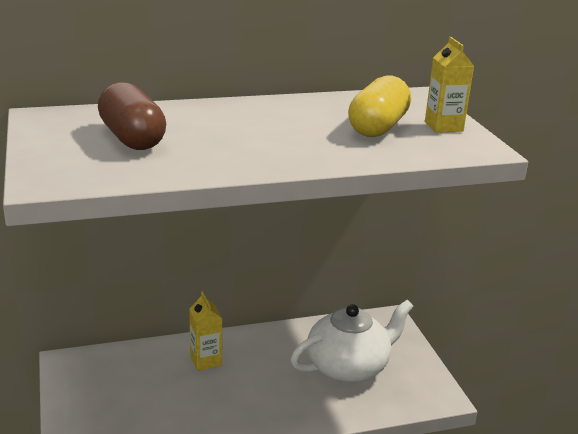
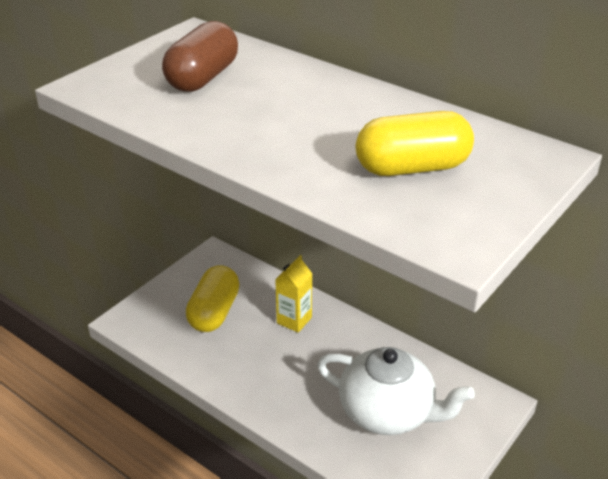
camera: 55 degrees right, 10 degrees up
yellow carton [425,37,474,133] -> none
none -> yellow capsule [186,265,239,332]

